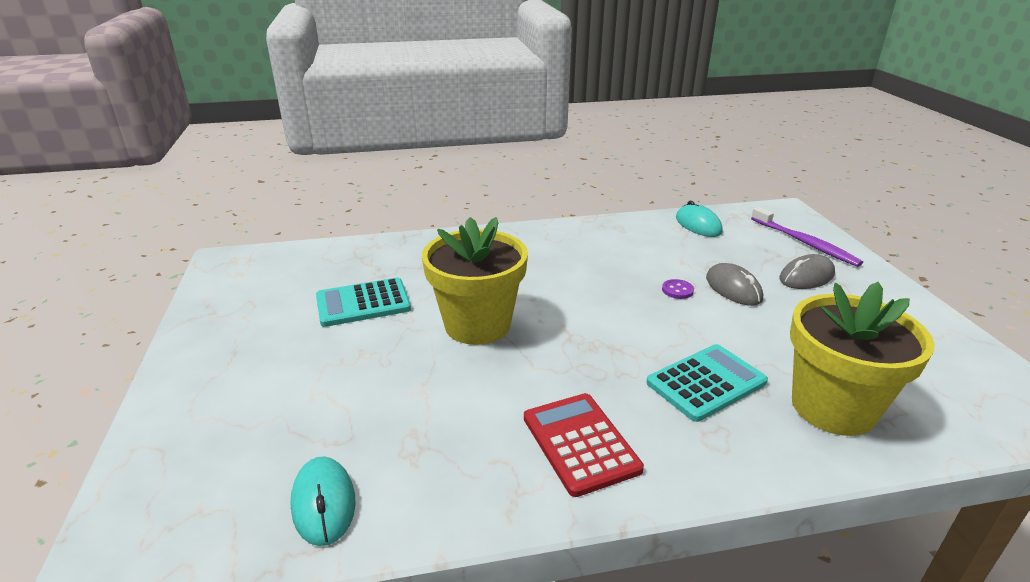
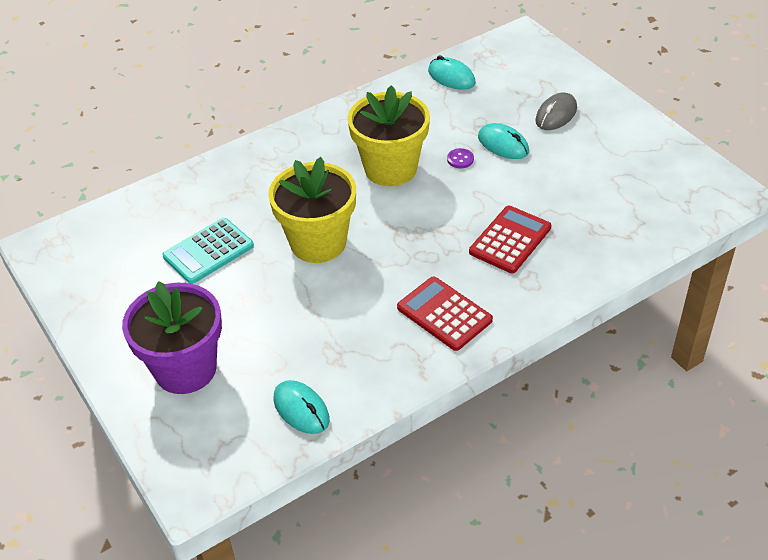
camera: 20 degrees left, 15 degrees up
turquoise calculator [646,344,768,422] -> red calculator [469,206,551,273]
grey mouse [706,263,763,306] -> turquoise mouse [478,123,529,159]
purple toothbrush [751,207,863,267] -> none
yellow flower pot [790,282,935,436] -> yellow flower pot moved to [348,85,430,186]
none -> purple flower pot [122,281,222,394]

